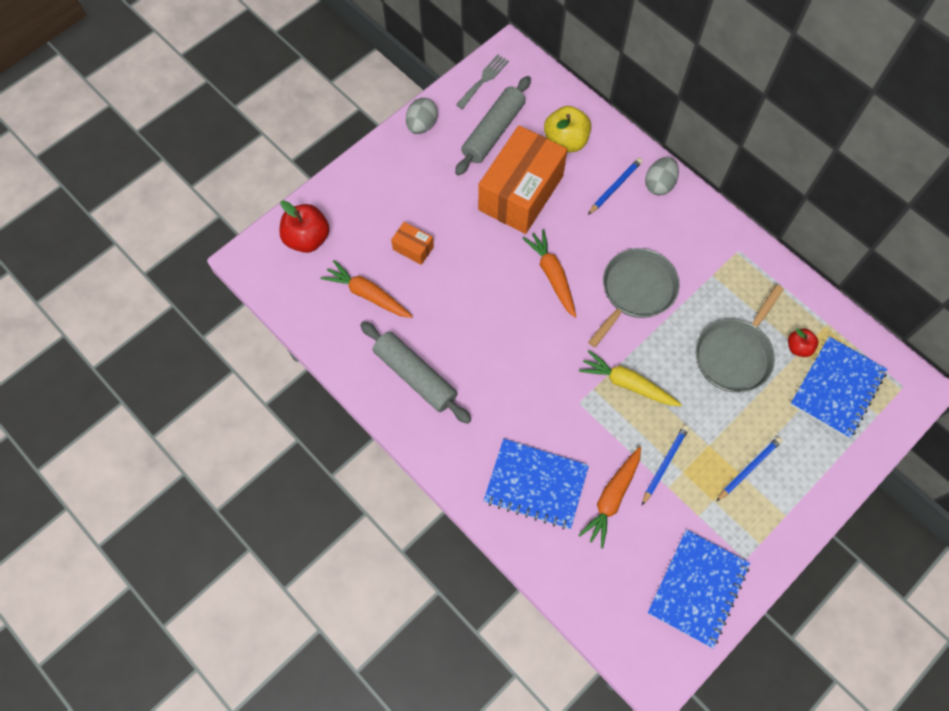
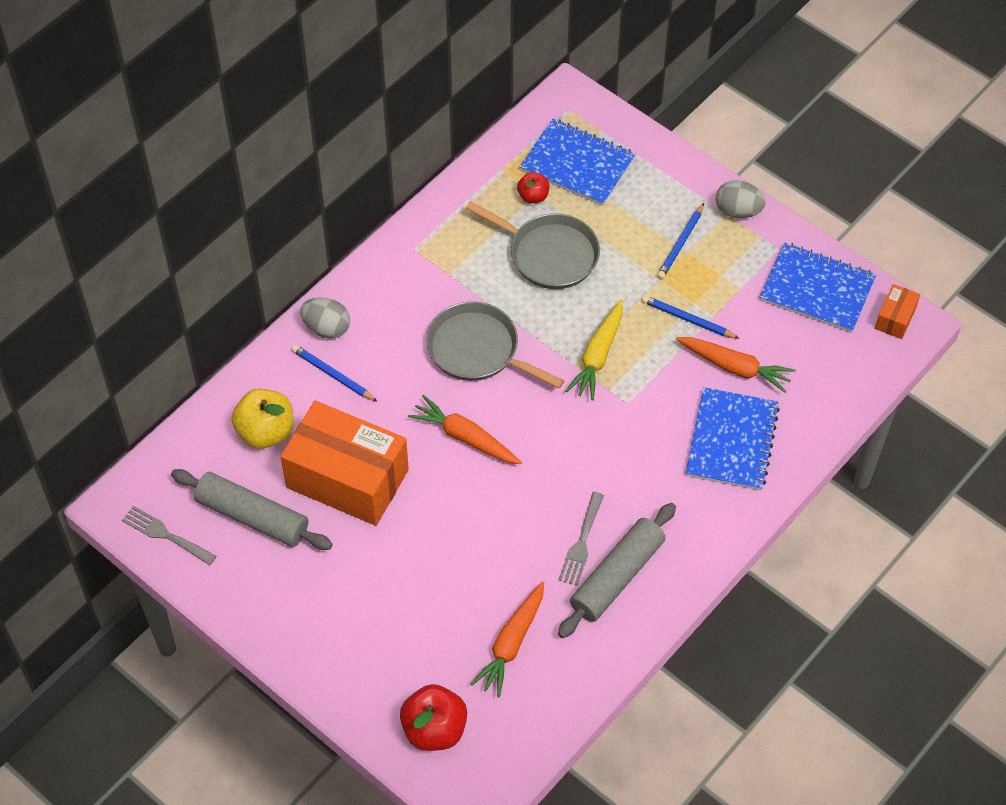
camera: 95 degrees left, 10 degrees down
orange box [391,222,434,265] -> orange box moved to [875,284,920,339]
grey egg [406,98,438,134] -> grey egg moved to [716,180,766,218]
orange carrot [523,229,576,318] -> orange carrot turned 60 degrees clockwise [408,395,522,464]
blue pencil [716,436,783,501] -> blue pencil turned 105 degrees counterclockwise [657,203,704,279]
none -> grey fork [558,492,604,586]

